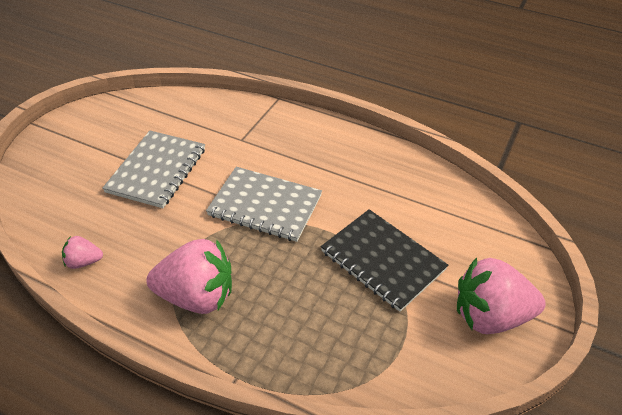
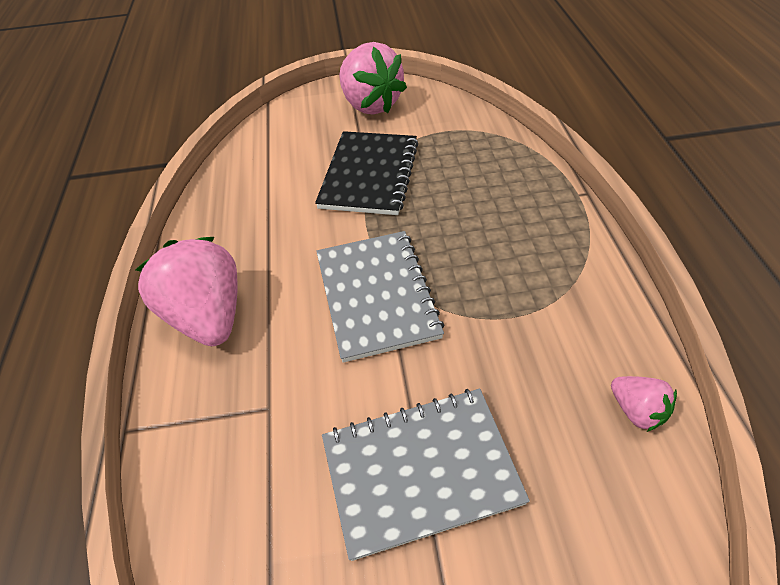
camera: 120 degrees left, 5 degrees up
pink strawberry [146,239,232,314] -> pink strawberry moved to [136,237,238,346]

